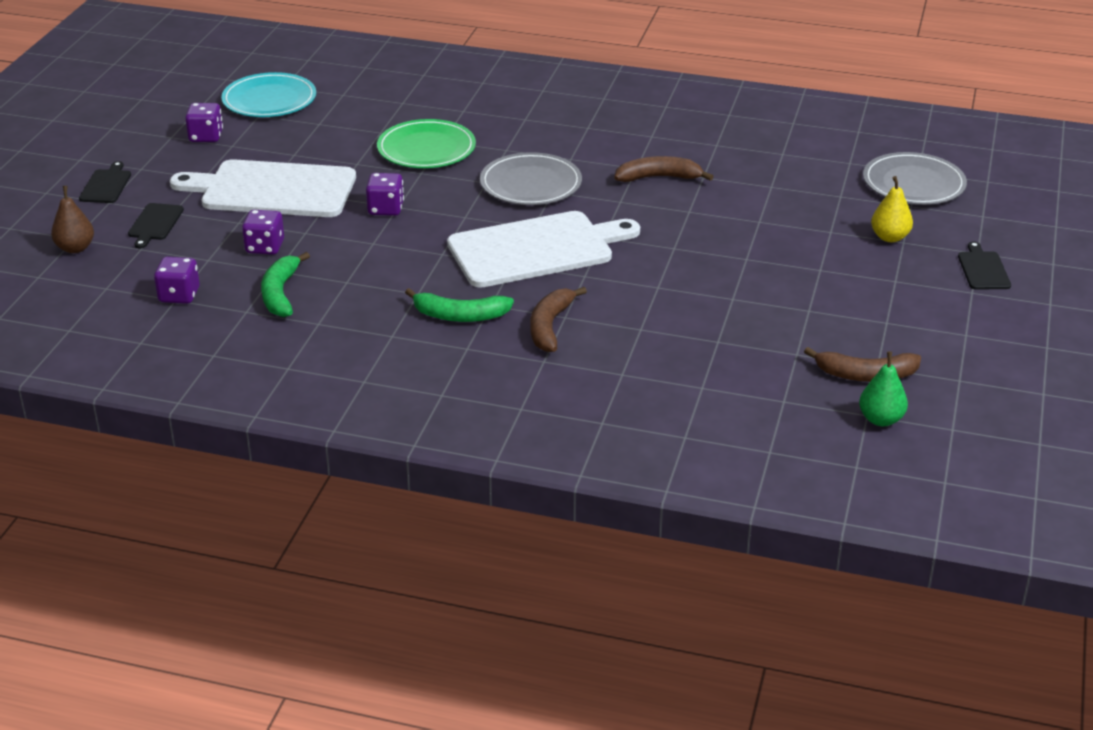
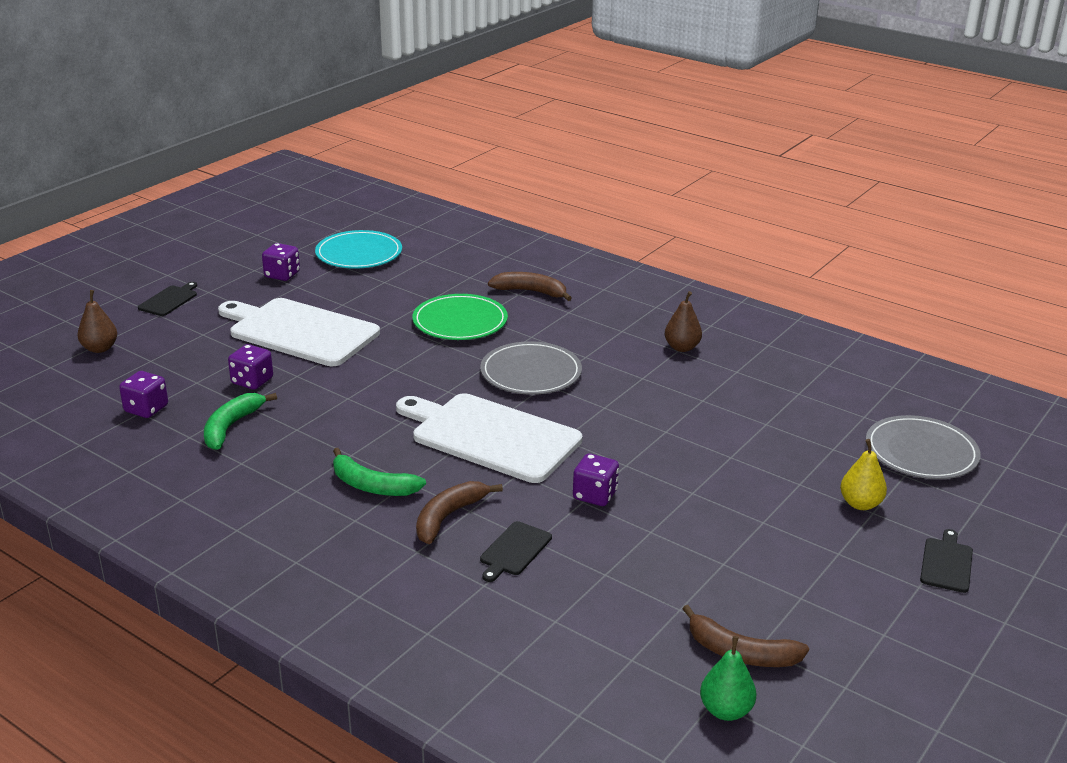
camera: 20 degrees right, 5 degrees down
black cutting board [128,203,184,248] -> black cutting board moved to [480,521,552,582]
purple dice [366,173,404,216] -> purple dice moved to [573,454,619,506]
white cutting board [447,211,640,288] -> white cutting board turned 150 degrees counterclockwise [396,393,583,483]
brown banana [614,156,714,182] -> brown banana moved to [488,272,572,301]
none -> brown pear [665,291,702,352]

